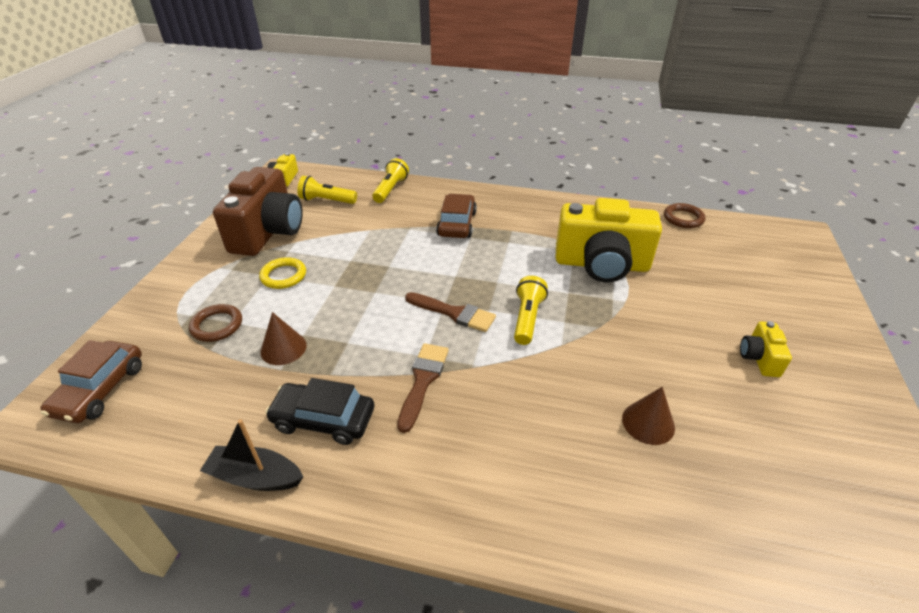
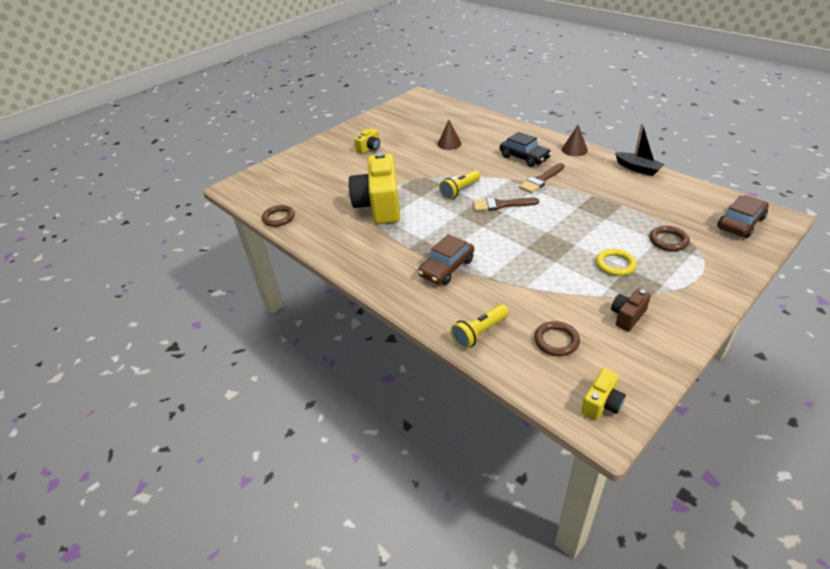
camera: 145 degrees left, 0 degrees up
brown camera [213,167,303,256] -> brown camera [611,289,651,331], size x0.45
brown cone [260,312,307,365] -> brown cone moved to [562,125,588,156]
black car [265,378,374,445] -> black car moved to [500,132,551,167]
yellow flashlight [297,176,357,204] -> brown ring [534,321,580,356]
brown brush [405,292,496,332] -> brown brush turned 60 degrees counterclockwise [473,197,539,211]
yellow camera [556,198,662,282] -> yellow camera turned 135 degrees counterclockwise [349,152,400,224]

